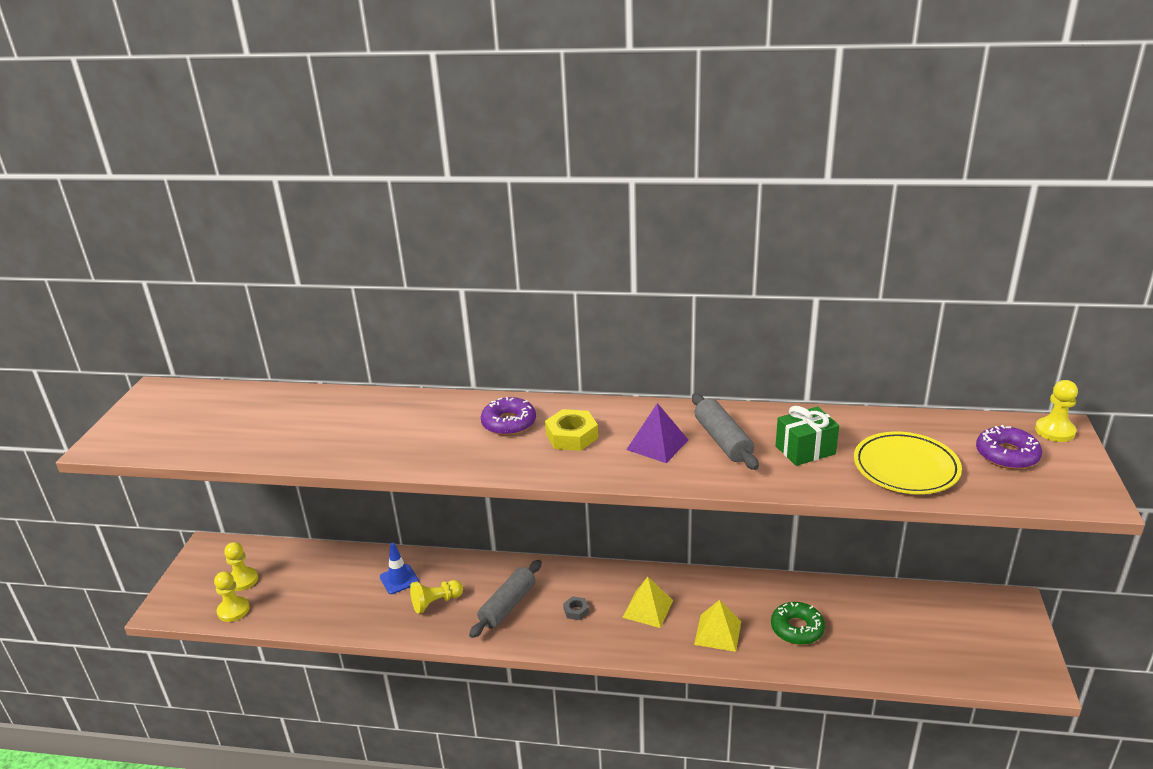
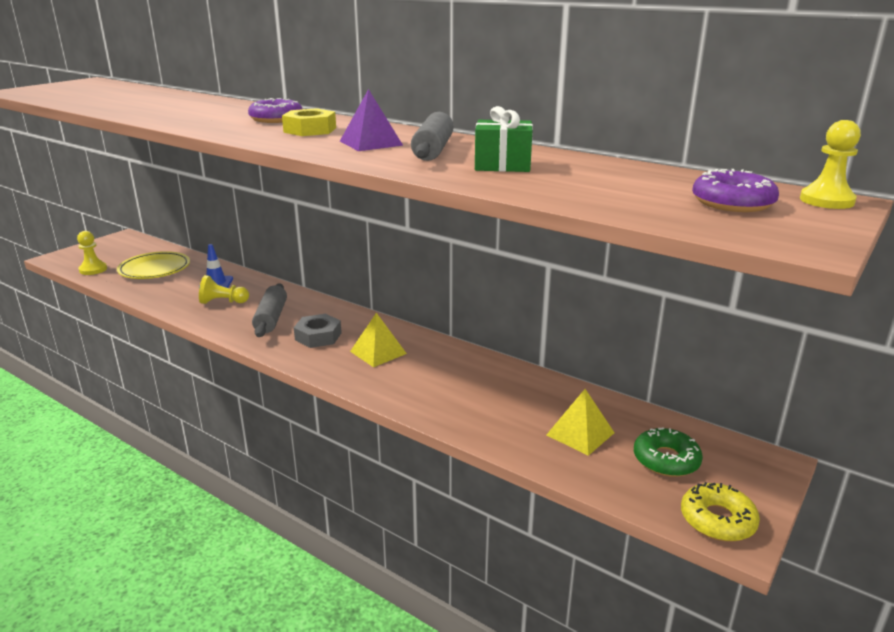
camera: 25 degrees right, 5 degrees down
yellow pawn [224,542,258,591] -> none
grey rolling pin [469,560,542,638] -> grey rolling pin turned 60 degrees counterclockwise [252,283,287,337]
grey nut [563,596,589,620] -> grey nut [294,314,342,348], size x1.82
yellow pyramid [694,600,741,652] -> yellow pyramid moved to [546,389,614,456]
green donut [771,602,825,645] -> green donut moved to [634,428,703,477]
yellow plate [854,432,962,494] -> yellow plate moved to [117,251,190,279]
none -> yellow donut [681,482,760,542]

